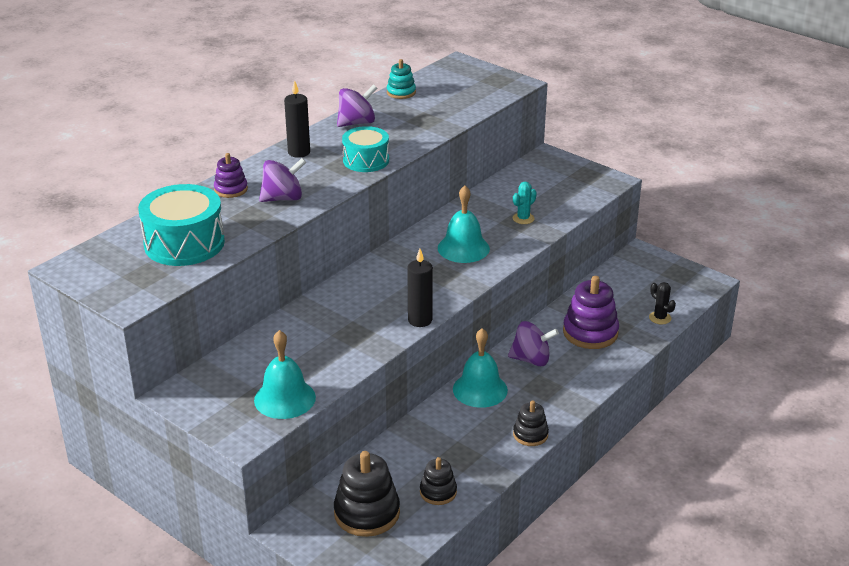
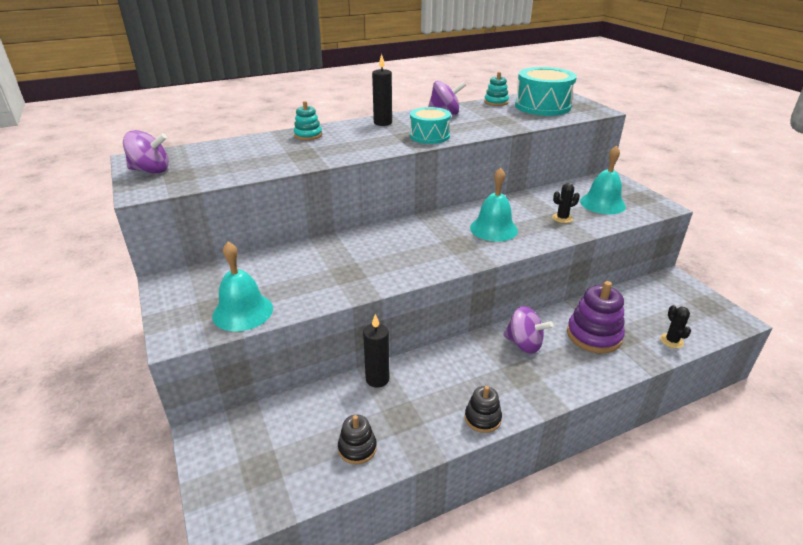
camera: 25 degrees right, 0 degrees up
turquoise drum [138,184,225,266] -> turquoise drum moved to [515,67,577,116]
purple stacking toy [214,153,248,198] -> turquoise stacking toy [294,101,322,140]
purple spinning top [259,158,306,202] -> purple spinning top moved to [123,130,169,174]
black stacking toy [334,451,400,537] -> none
black candle [407,249,433,327] -> black candle moved to [363,314,389,388]
turquoise bell [453,328,508,408] -> turquoise bell moved to [580,145,626,214]
turquoise cactus [513,182,537,224] -> black cactus [552,183,580,223]

